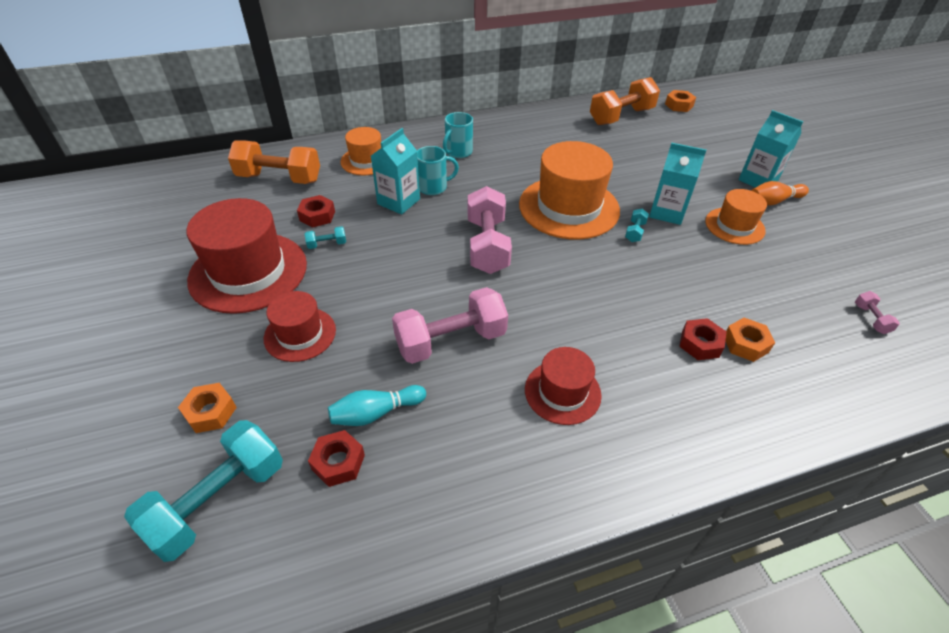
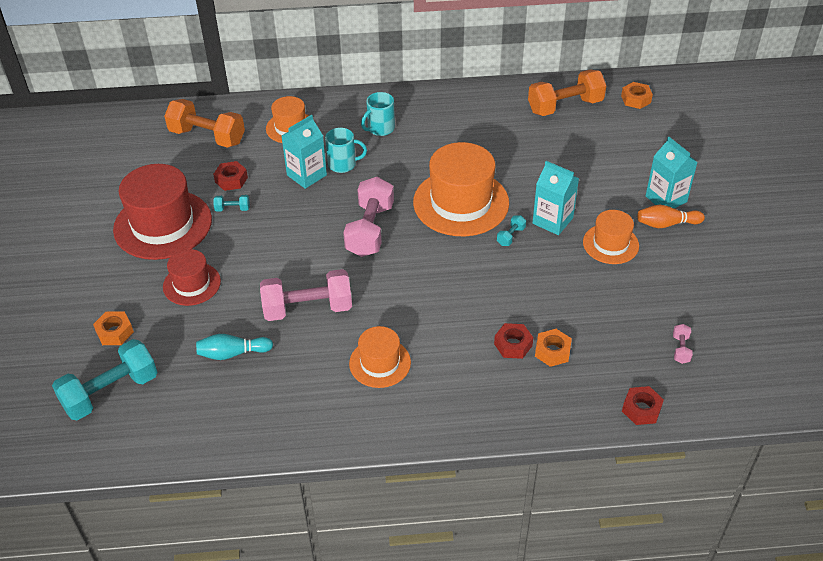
camera: 15 degrees right, 0 degrees up
red nut [308,430,365,487] -> red nut moved to [622,386,664,425]
red hat [525,347,602,425] -> orange hat [349,326,411,388]

